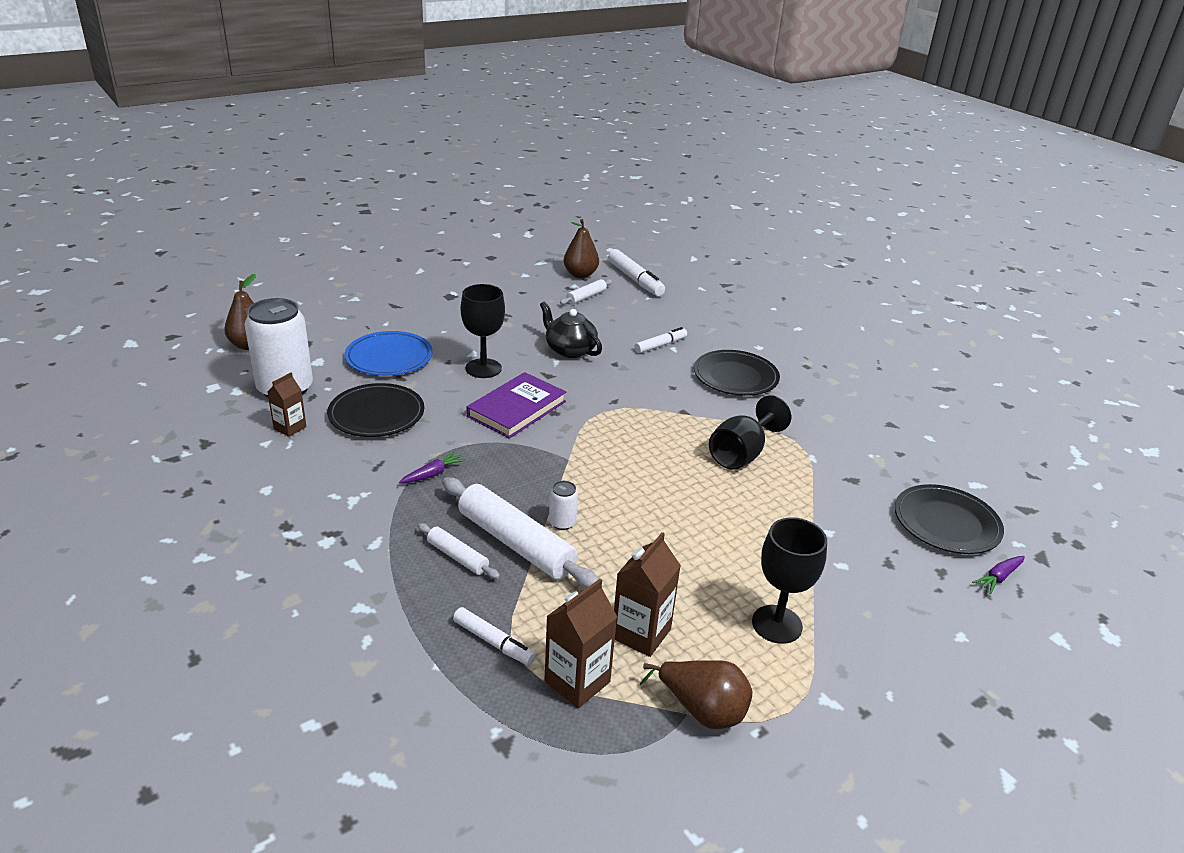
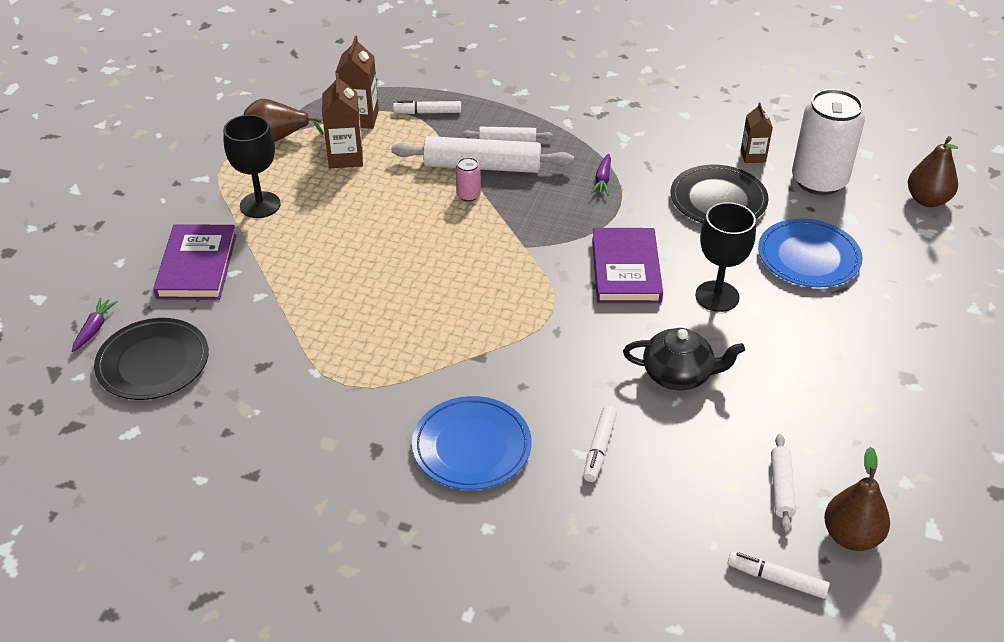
camera: 145 degrees right, 10 degrees up
white can [549,481,578,530] -> pink can [456,157,481,202]
white marker [608,249,665,296] -> white marker [728,551,830,599], size x0.63
black plate [694,350,780,396] -> blue plate [412,396,531,490]
black goblet [709,395,791,470] -> none
none -> purple book [153,224,236,300]

